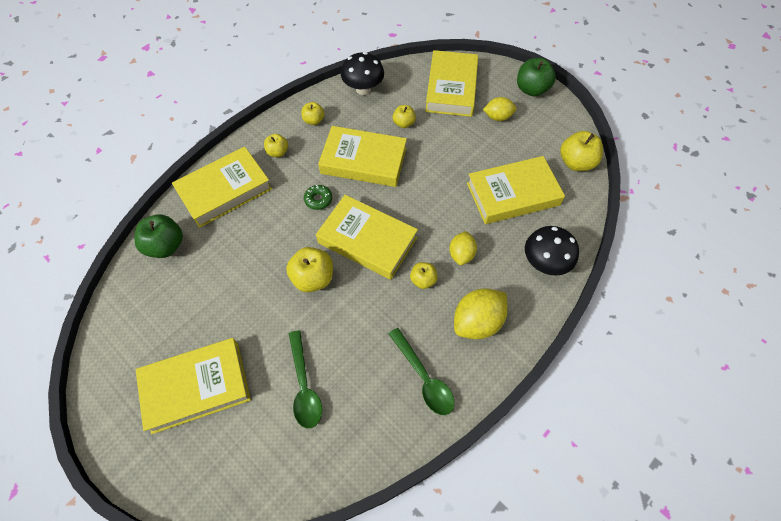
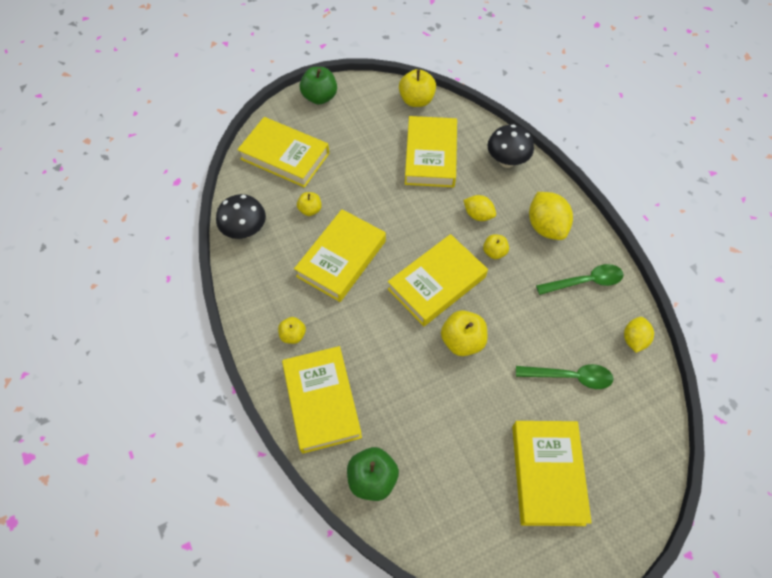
camera: 70 degrees left, 0 degrees up
yellow apple [302,102,325,125] -> none
green donut [304,185,332,210] -> none
yellow lemon [483,97,517,121] -> yellow lemon moved to [624,317,654,353]

